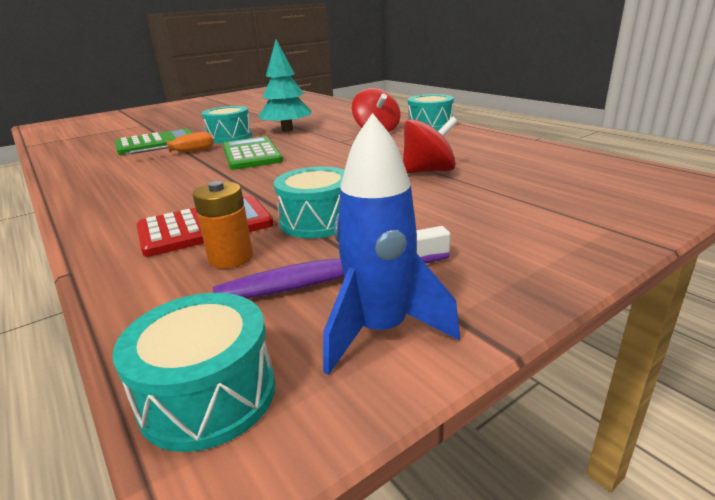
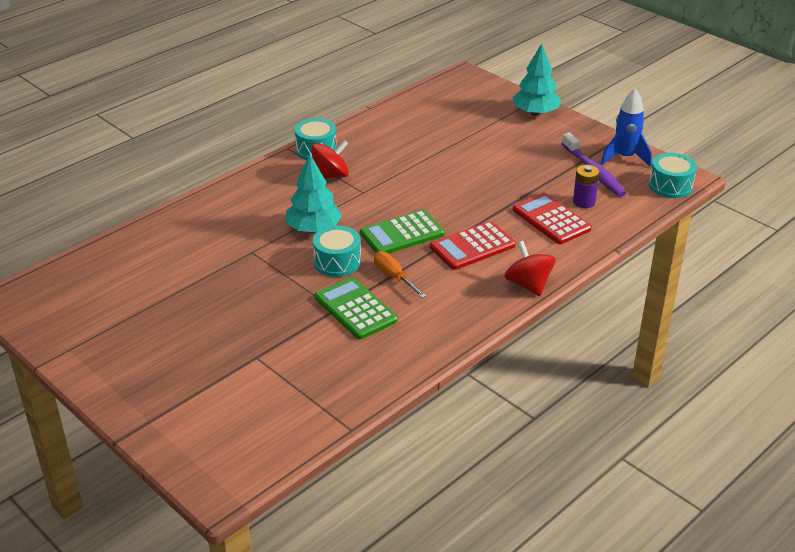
camera: 100 degrees left, 10 degrees up
orange battery [193,181,253,269] -> purple battery [573,165,600,208]
turquoise drum [274,166,344,238] -> none
red spinning top [403,116,458,173] -> red spinning top moved to [504,241,556,296]
none -> red calculator [430,221,516,270]
none -> turquoise tree [513,44,562,116]

